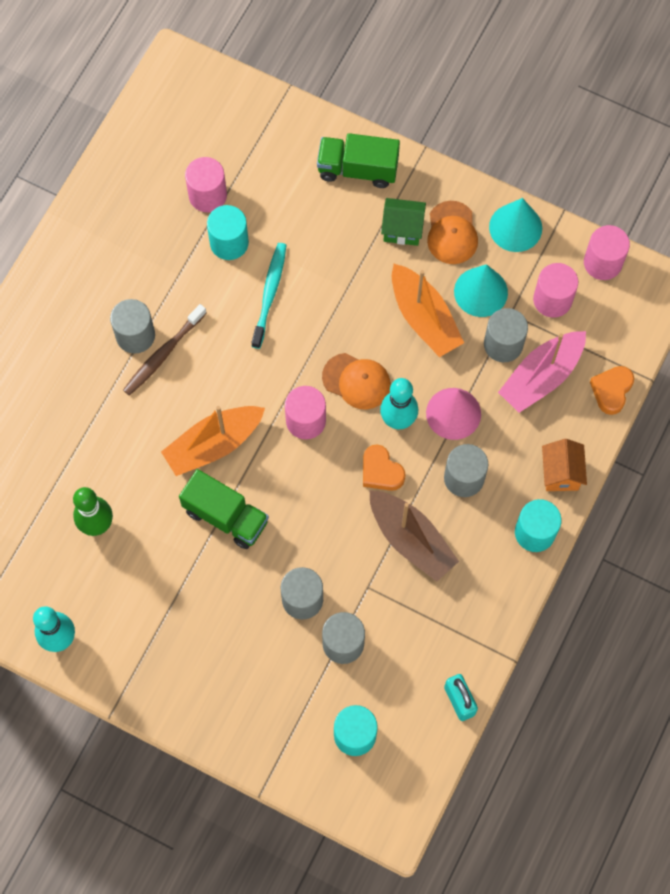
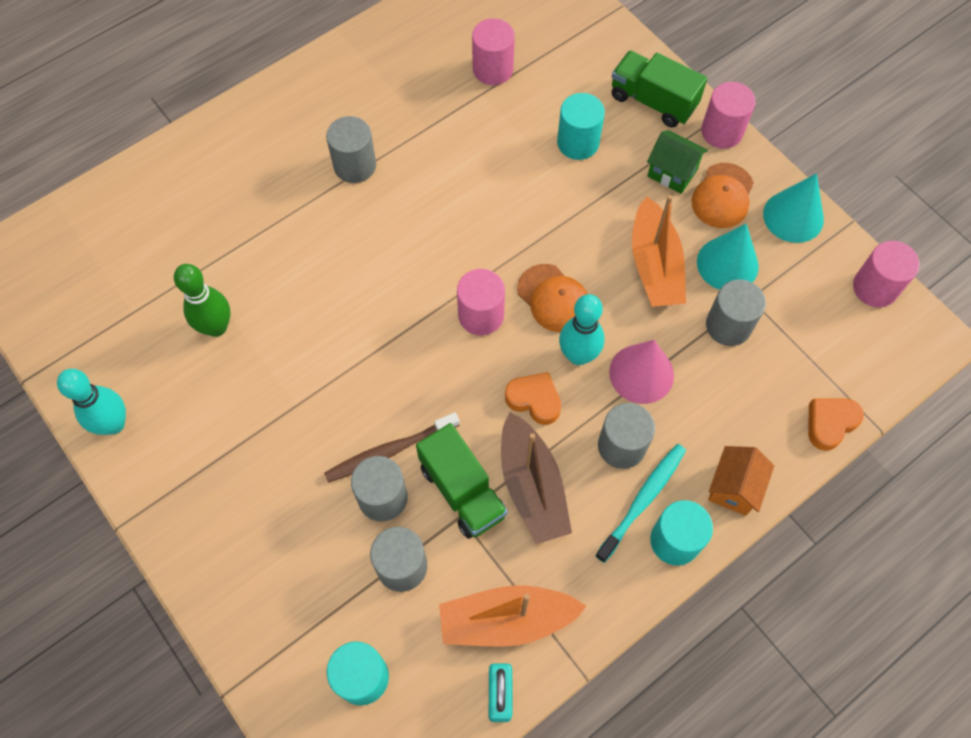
camera: 25 degrees right, 5 degrees down
brown toothbrush [123,304,206,396] -> brown toothbrush moved to [324,412,460,483]
orange boat [161,406,265,476] -> orange boat moved to [439,586,587,647]
green truck [179,469,269,549] -> green truck moved to [416,423,508,539]
turquoise cylinder [207,205,249,260] -> turquoise cylinder moved to [557,93,605,160]
turquoise toothbrush [252,243,287,349] -> turquoise toothbrush moved to [595,444,686,563]
orange heart [363,444,406,491] -> orange heart turned 135 degrees clockwise [505,372,561,425]
pink boat [498,331,586,413] -> none
pink cylinder [533,263,578,318] -> pink cylinder moved to [701,82,756,149]

